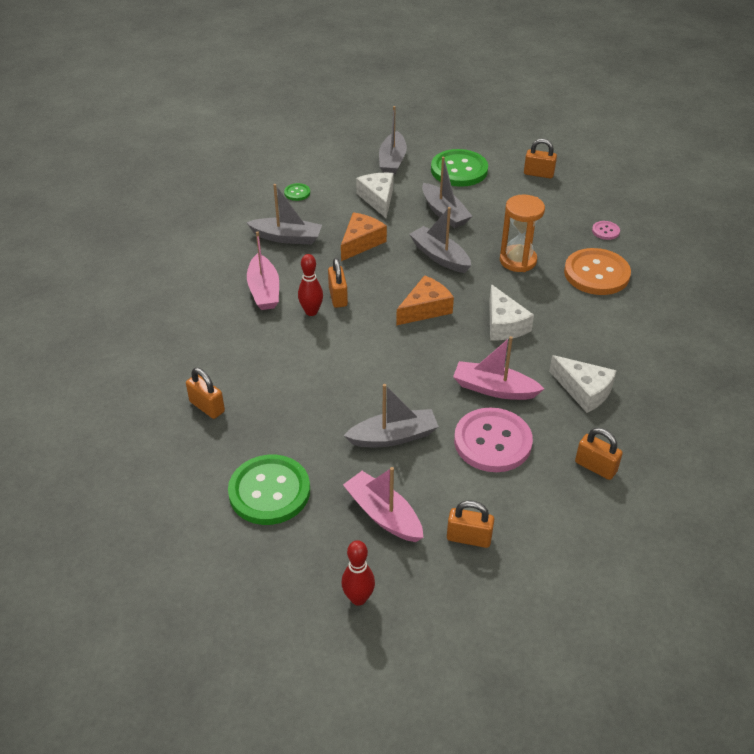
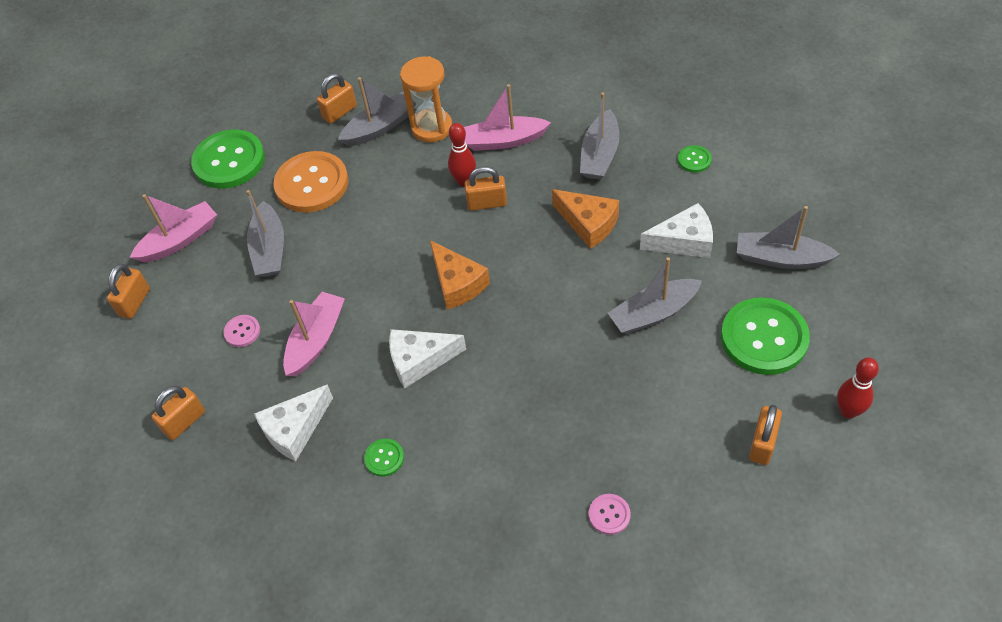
camera: 100 degrees right, 10 degrees up
red bowling pin [341,540,375,606] -> red bowling pin moved to [837,357,879,419]
grey boat [409,207,471,273] -> grey boat moved to [338,77,416,146]
pink button [454,407,533,472] -> pink button [223,315,260,347], size x0.44
orange hourglass [500,194,545,272] -> orange hourglass moved to [400,56,452,143]
orange button [564,248,631,295] -> orange button moved to [274,151,348,212]
none -> green button [364,439,404,477]

